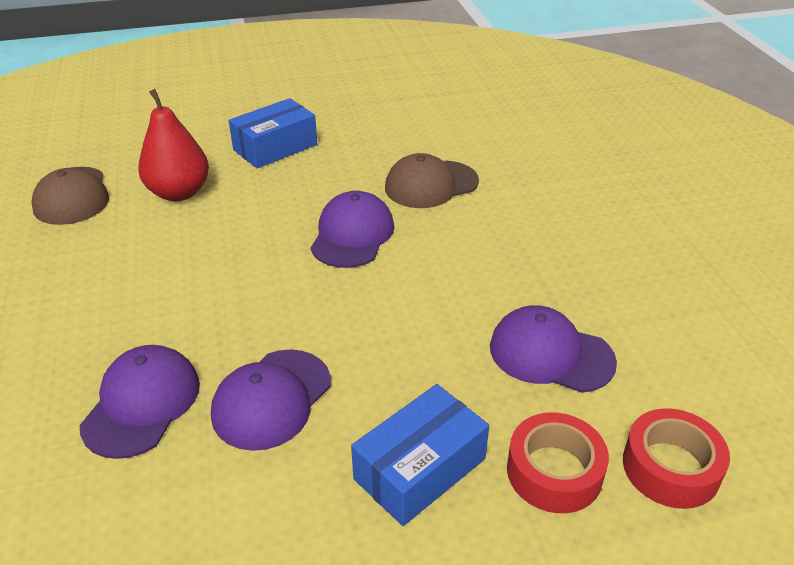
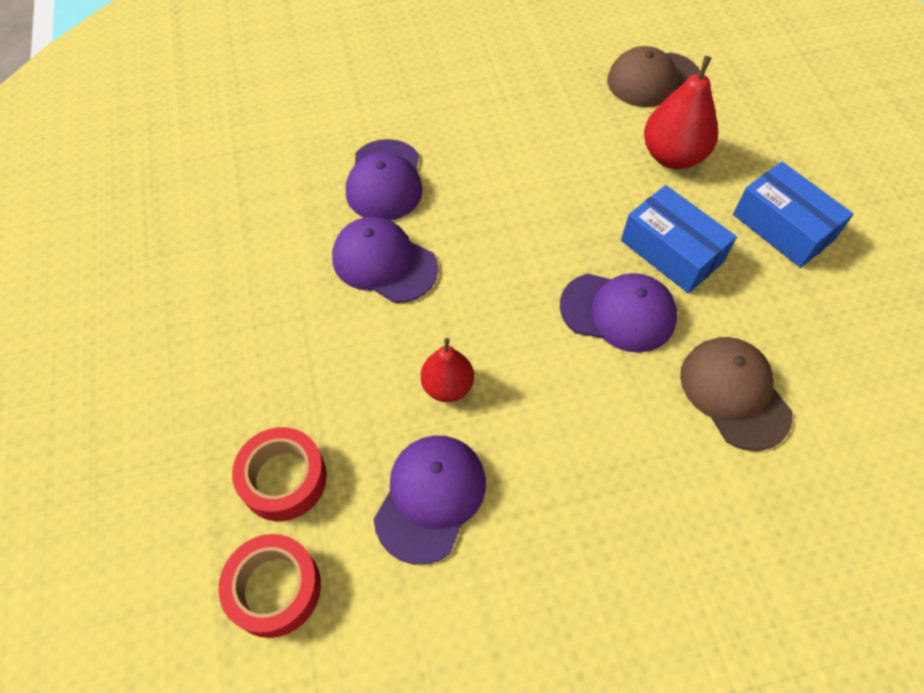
camera: 90 degrees right, 20 degrees up
purple cap [80,345,200,459] -> purple cap turned 75 degrees clockwise [346,139,423,221]
blue box [351,384,489,526] -> blue box moved to [621,185,737,293]
none -> red pear [421,338,474,402]

